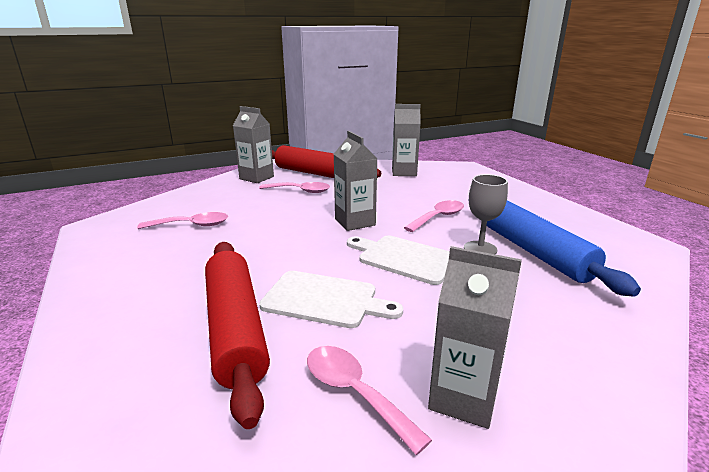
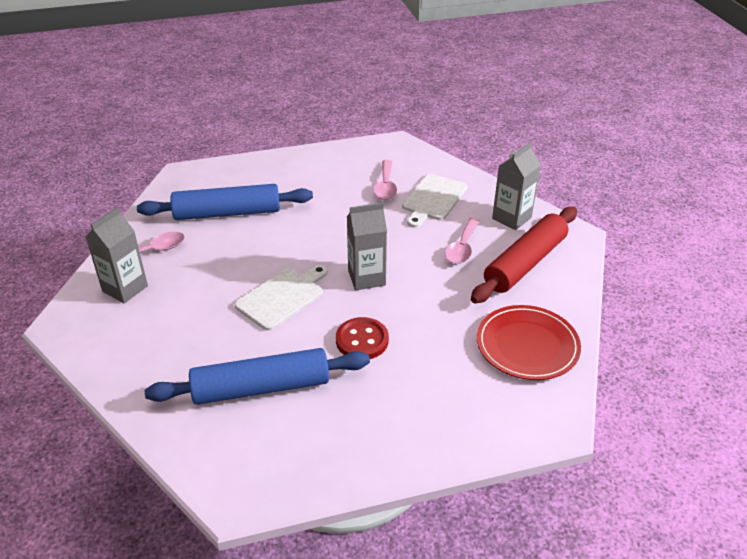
camera: 100 degrees right, 15 degrees up
red rolling pin [205,242,270,429] -> blue rolling pin [137,184,313,220]
white cutting board [259,271,403,328] -> white cutting board moved to [402,174,467,228]
grey carton [392,104,421,176] -> red plate [477,305,581,380]
pink spoon [404,200,464,232] -> red button [336,317,389,359]
grey goblet [464,174,508,254] -> none

